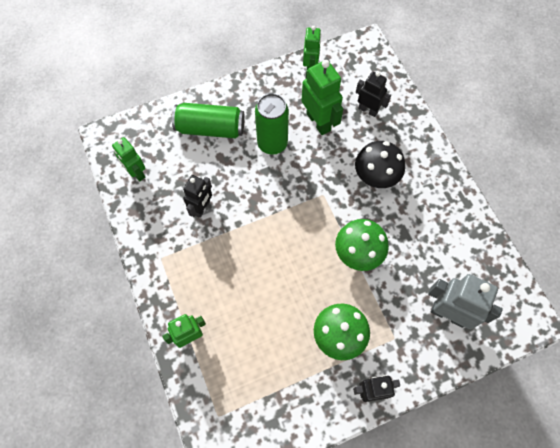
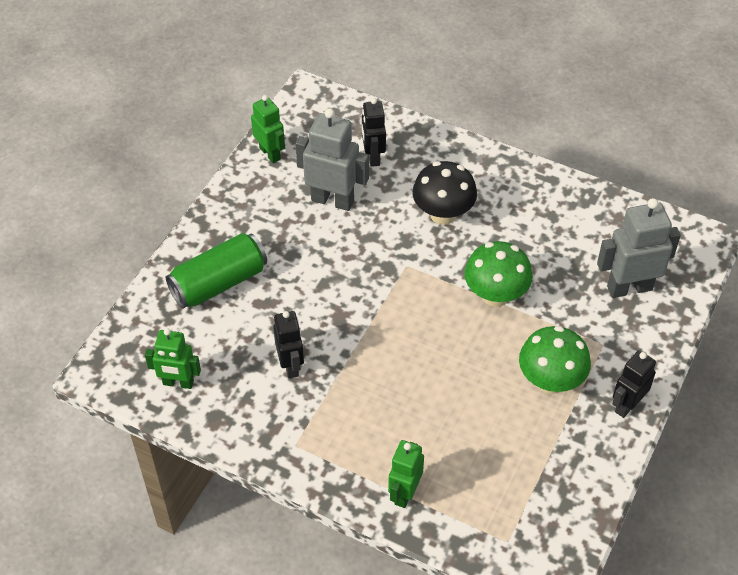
camera: 40 degrees left, 15 degrees down
green can [255,93,289,155] -> none
green robot [301,60,343,135] -> grey robot [295,108,369,211]
black robot [356,72,391,117] -> black robot turned 90 degrees counterclockwise [362,98,386,167]

